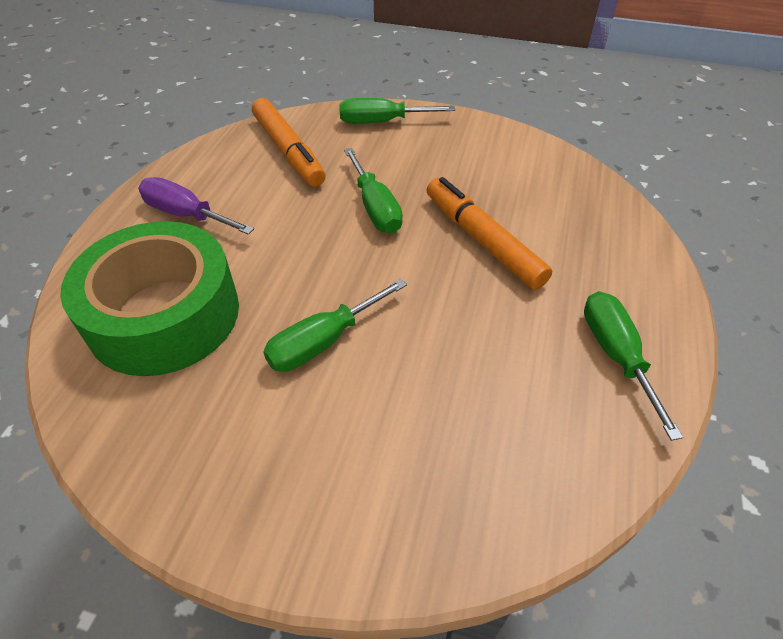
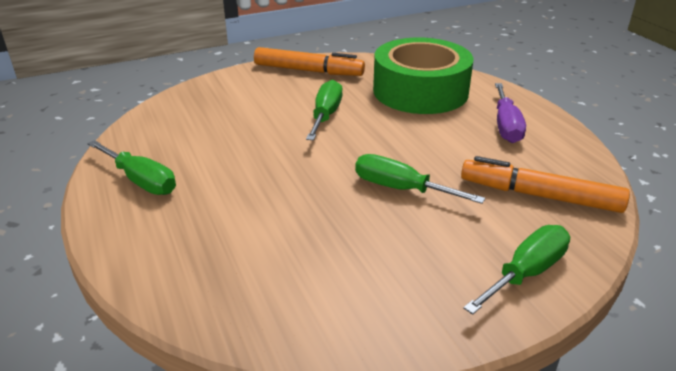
camera: 140 degrees right, 15 degrees down
purple screwdriver [138,177,254,235] -> purple screwdriver turned 105 degrees clockwise [495,83,526,143]
orange marker [427,177,552,290] -> orange marker moved to [254,47,365,76]

